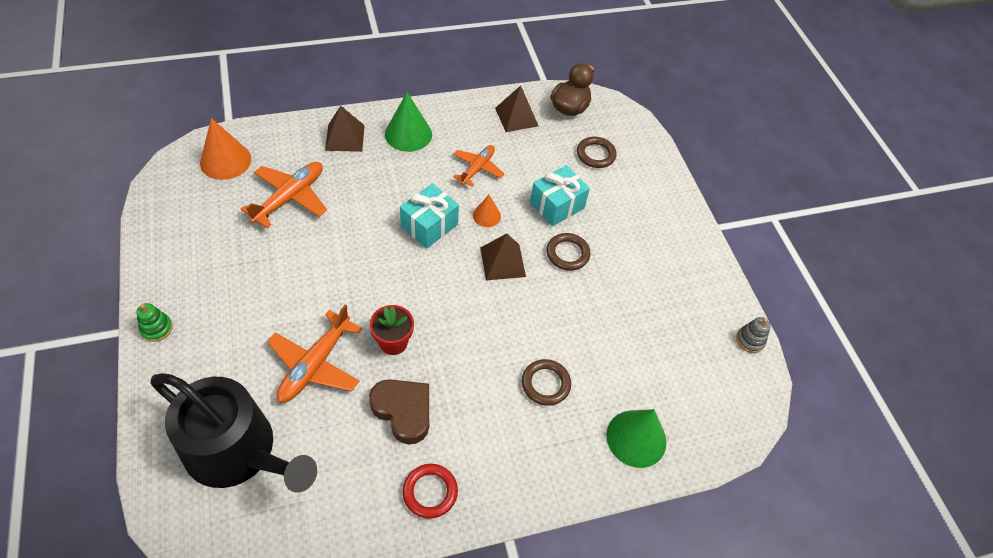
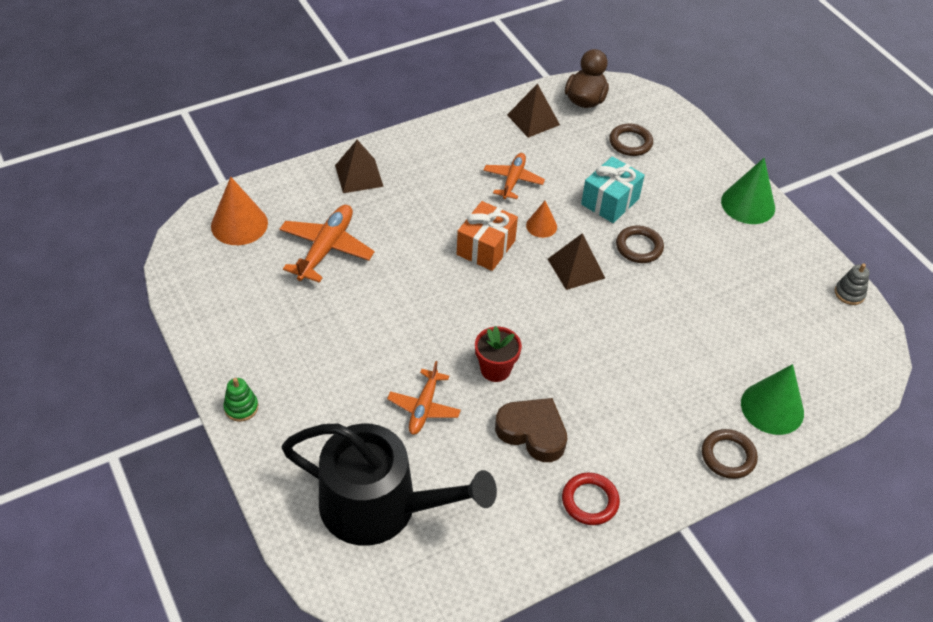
camera: 10 degrees left, 5 degrees down
orange plane [267,305,362,403] -> orange plane [387,361,461,435], size x0.66
green cone [385,92,432,152] -> green cone moved to [721,158,775,224]
turquoise gift [400,183,459,249] -> orange gift [457,201,518,271]
brown ring [522,359,571,406] -> brown ring moved to [702,429,758,479]

